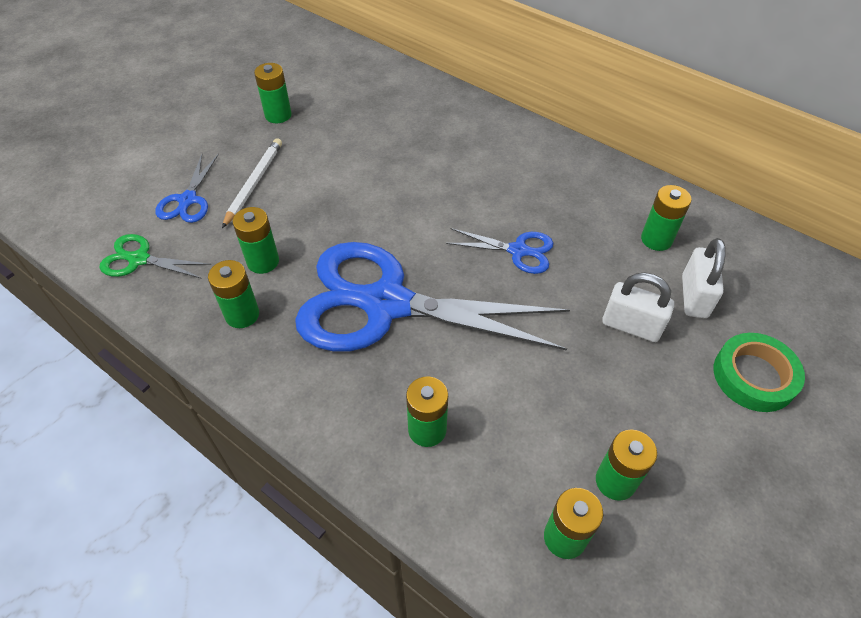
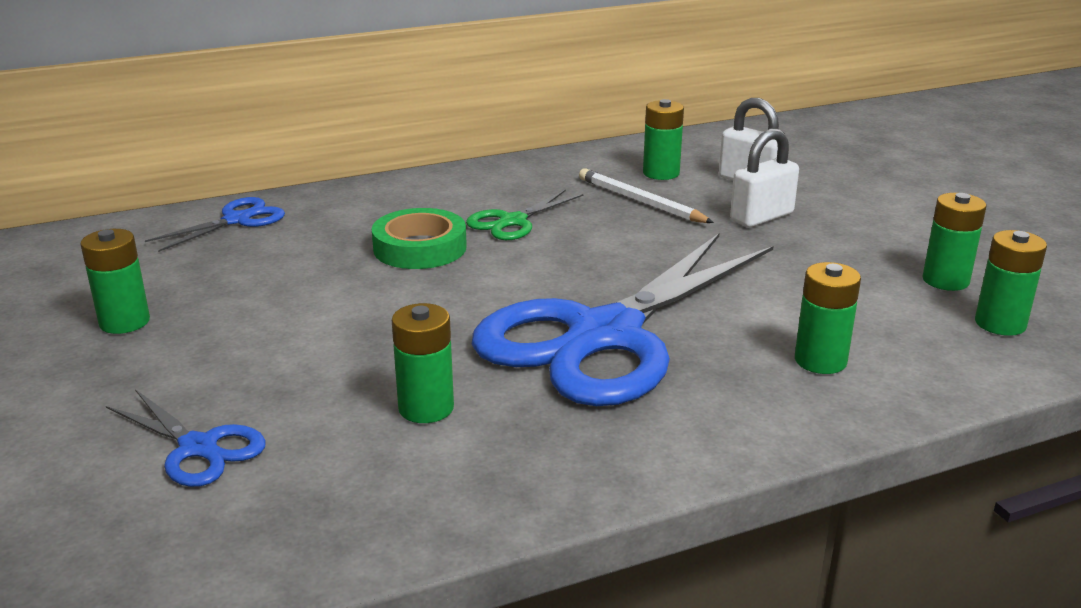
camera: 60 degrees left, 25 degrees down
green scissors [99,234,211,279] -> green scissors moved to [466,189,584,240]
green battery [208,260,259,328] -> none
white pencil [222,138,282,228] -> white pencil moved to [579,168,714,223]
blue scissors [446,228,554,274] -> blue scissors moved to [145,197,285,252]
green tape [713,333,805,412] -> green tape moved to [372,208,467,269]

